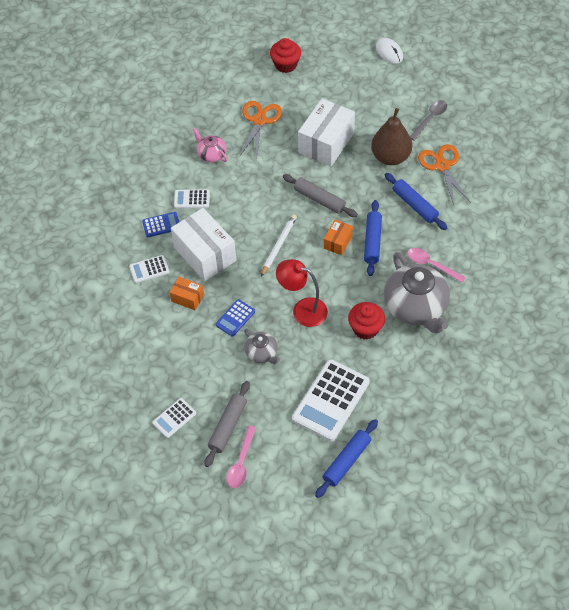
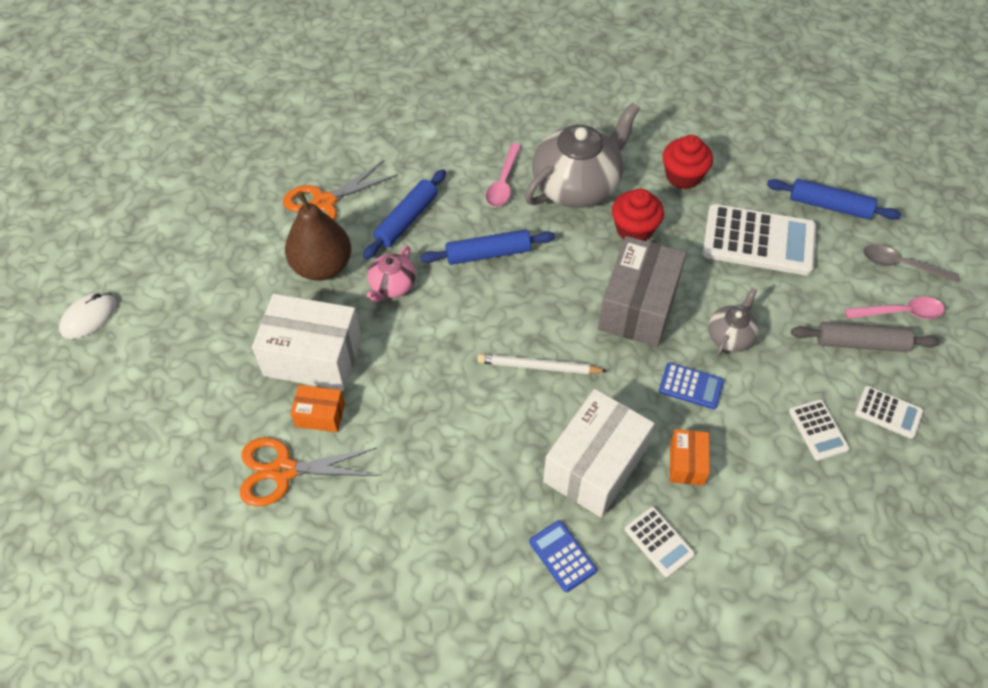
camera: 110 degrees left, 0 degrees up
white calculator [174,189,210,208] -> white calculator moved to [789,399,850,461]
pink teapot [193,128,228,162] -> pink teapot moved to [366,246,416,303]
red cupcake [270,38,301,73] -> red cupcake moved to [663,135,713,189]
red lamp [276,259,328,327] -> grey box [598,236,686,347]
grey rolling pin [283,174,358,217] -> none
orange box [324,220,353,255] -> orange box moved to [290,385,345,432]
grey spoon [410,100,447,141] -> grey spoon moved to [863,244,959,283]

